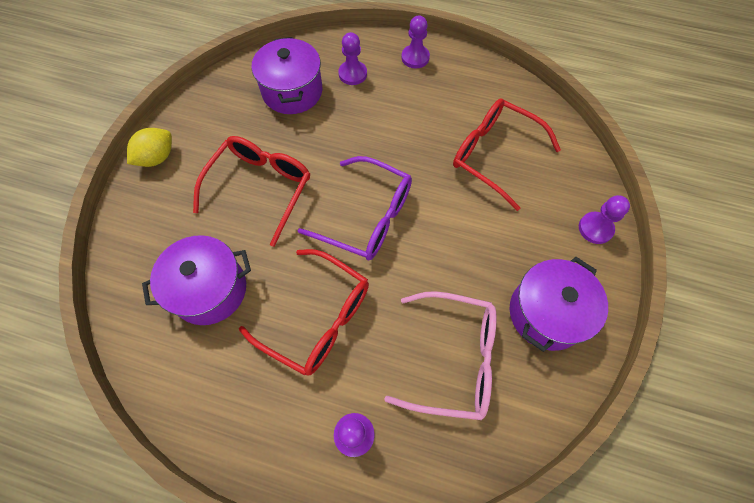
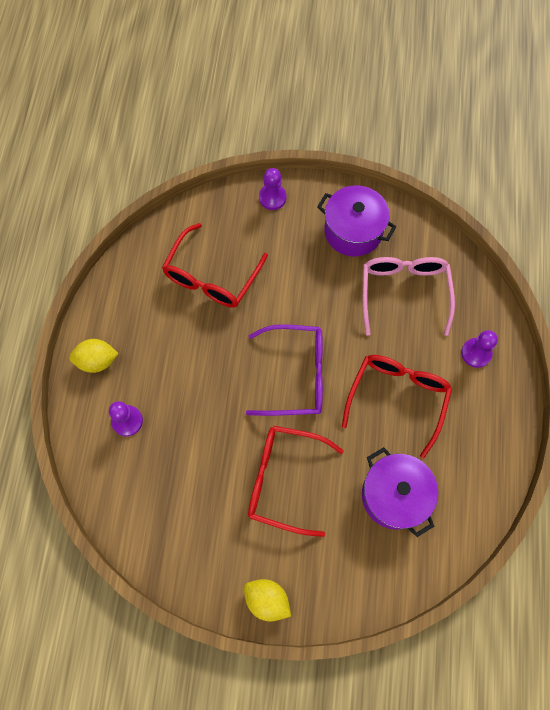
camera: 100 degrees left, 5 degrees up
purple pot [252,37,322,114] -> none
purple glasses [297,156,412,260] -> purple glasses turned 75 degrees clockwise [246,324,323,416]
purple pawn [401,15,430,69] -> yellow lemon [69,339,119,373]

